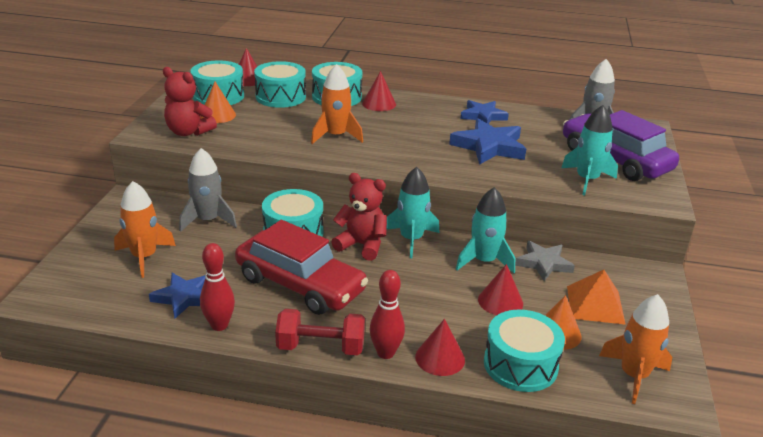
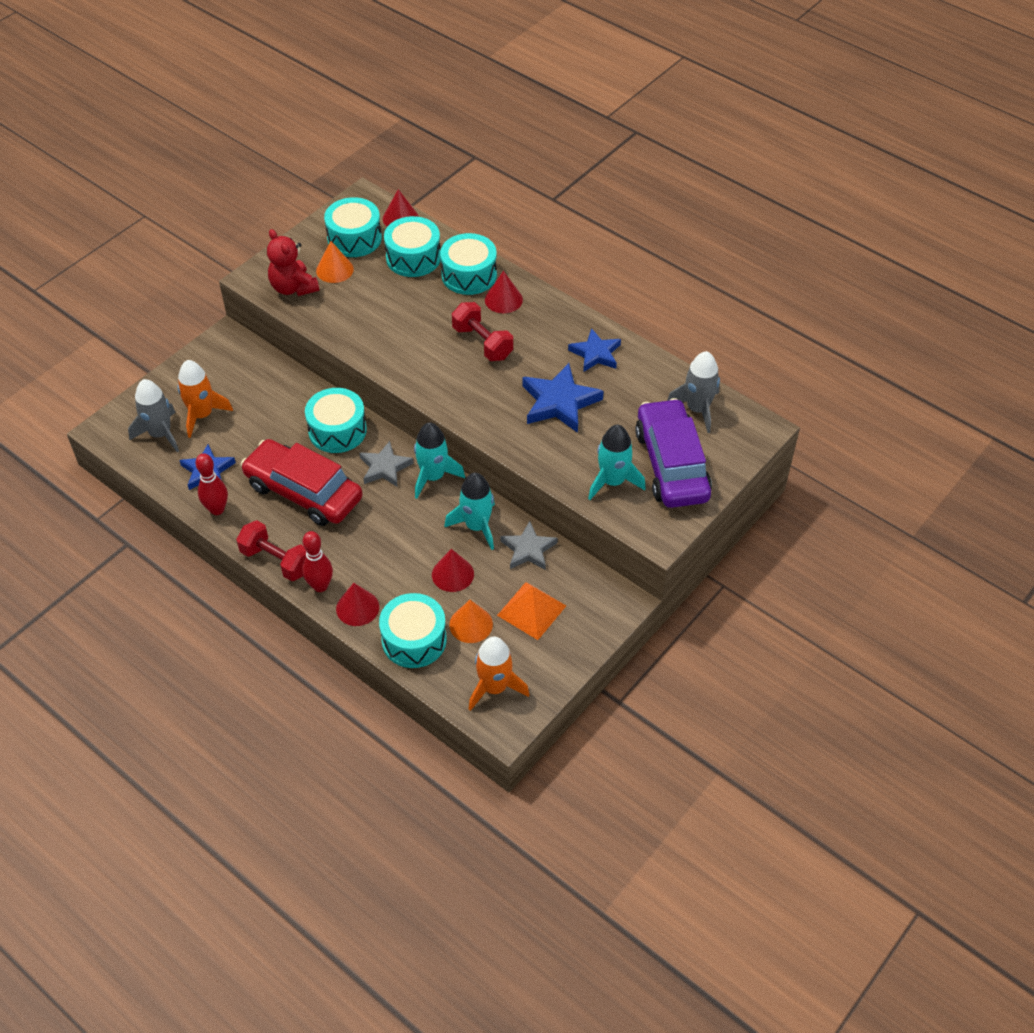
camera: 30 degrees right, 20 degrees up
grey rocket [179,148,237,232] -> grey rocket moved to [128,379,179,452]
red car [235,220,368,315] -> red car turned 150 degrees clockwise [241,439,363,526]
orange rocket [311,64,363,144] -> none
red teddy bear [331,173,387,261] -> grey star [359,441,414,487]
none -> red dumbbell [452,302,513,361]

